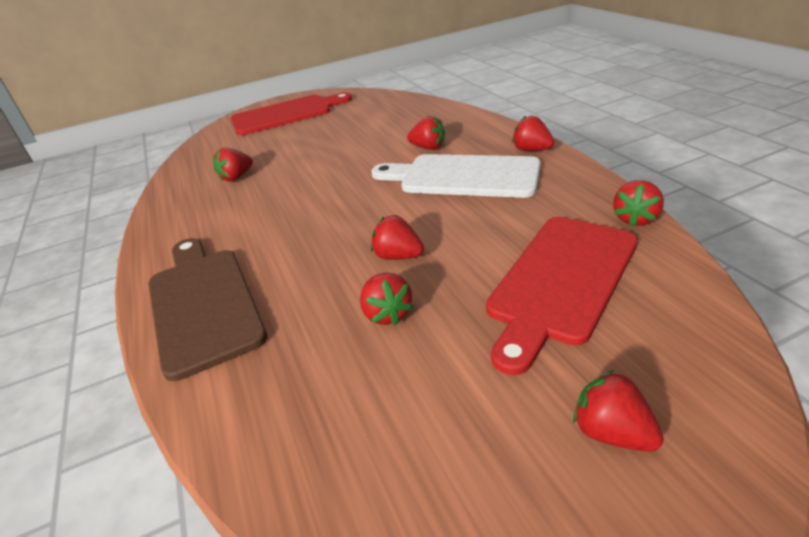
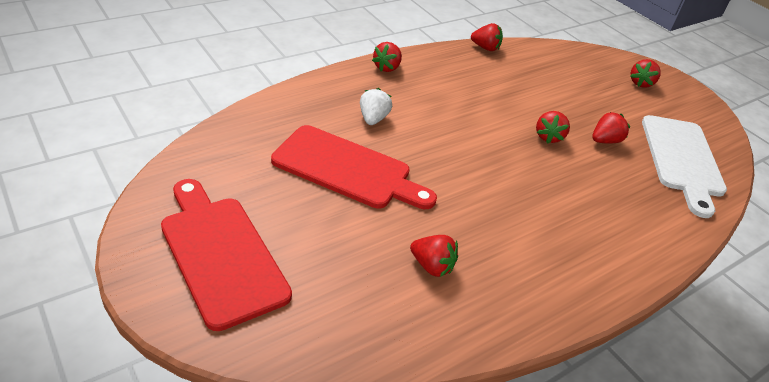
camera: 110 degrees left, 5 degrees up
brown cutting board [148,238,268,381] -> none
white cutting board [371,154,541,198] -> white cutting board moved to [642,115,727,218]
red strawberry [407,116,445,150] -> white strawberry [360,88,392,125]
red cutting board [486,217,638,375] -> red cutting board moved to [271,125,437,209]

